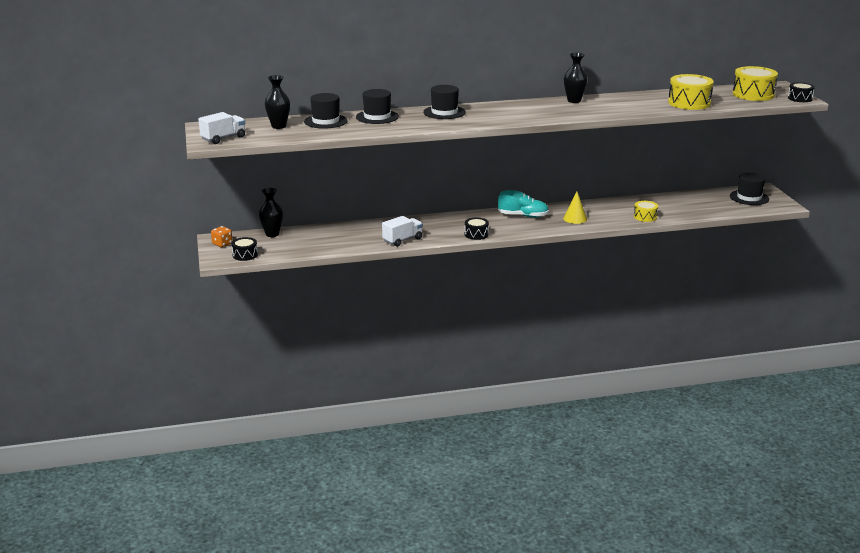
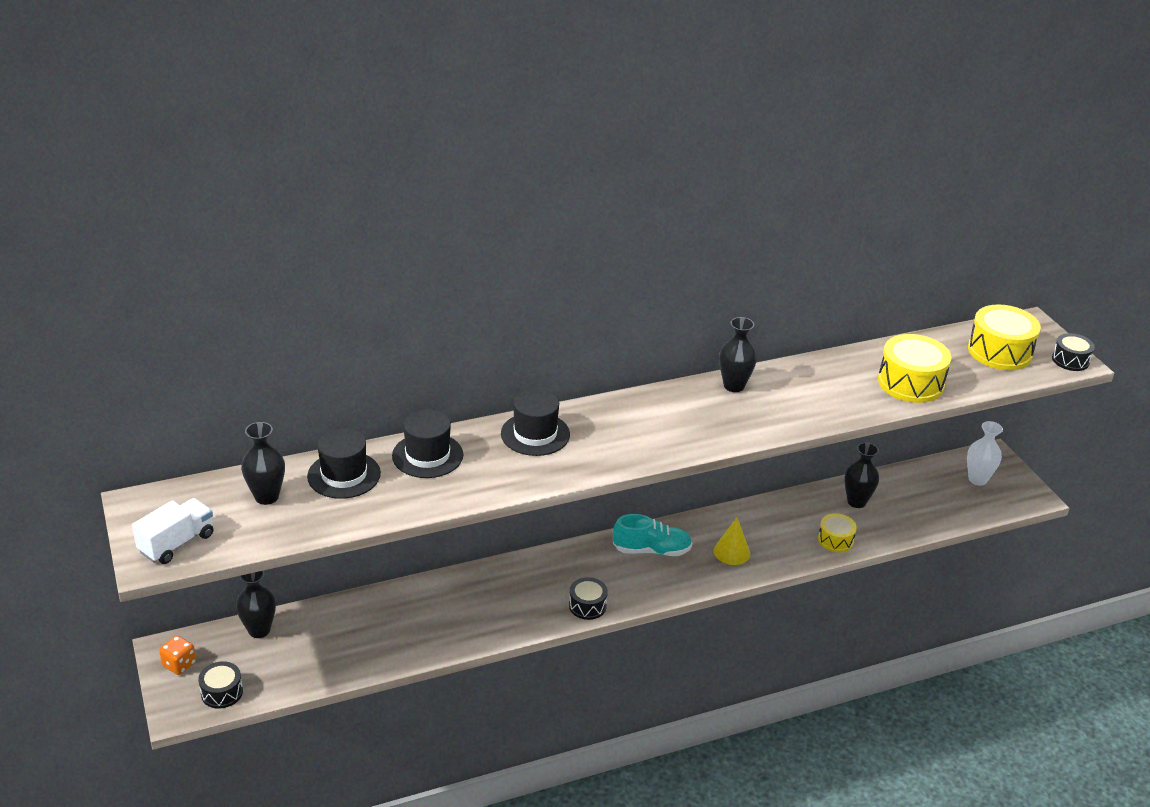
camera: 10 degrees left, 10 degrees up
white truck [382,216,423,247] -> none
black hat [730,173,769,205] -> white vase [967,421,1003,486]
none -> black vase [844,443,879,508]

